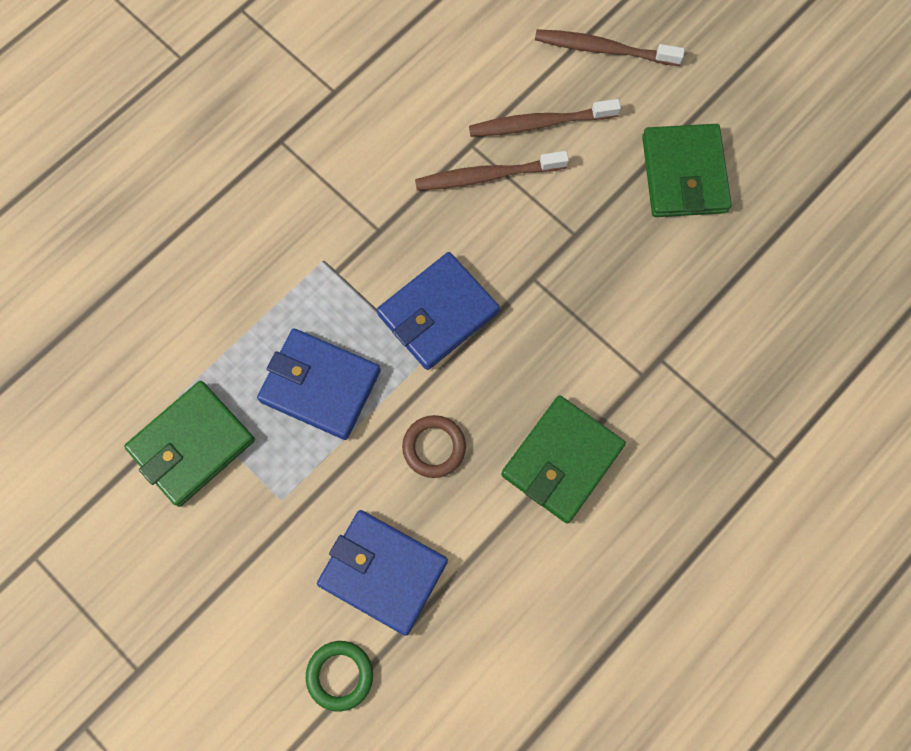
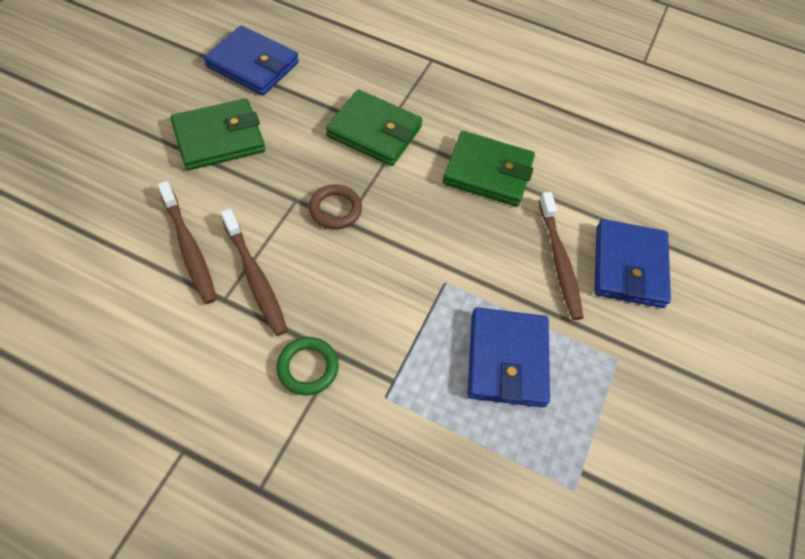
camera: 115 degrees left, 15 degrees down
green wallet [124,381,255,507] -> green wallet moved to [326,89,423,166]
green ring [306,641,373,711] -> green ring moved to [277,337,339,395]
blue wallet [377,252,500,370] -> blue wallet moved to [204,25,299,96]
brown ring [402,415,466,478] -> brown ring moved to [309,185,362,229]
brown toothbrush [535,29,685,66] -> brown toothbrush moved to [539,192,583,320]

